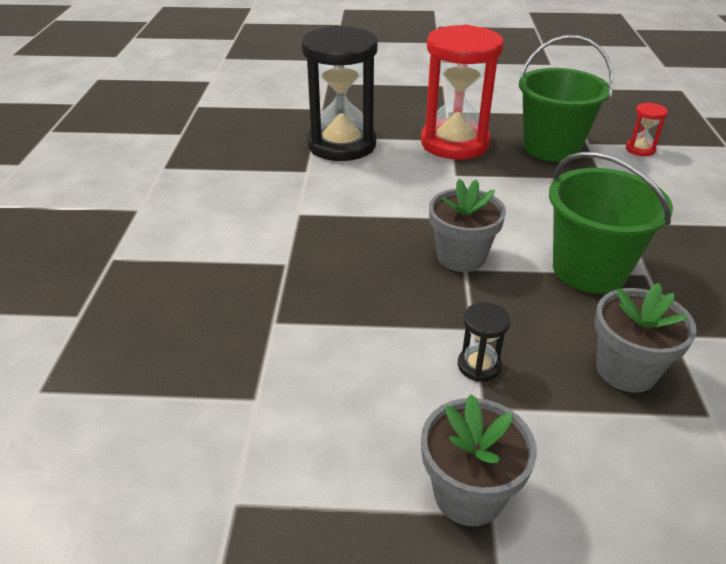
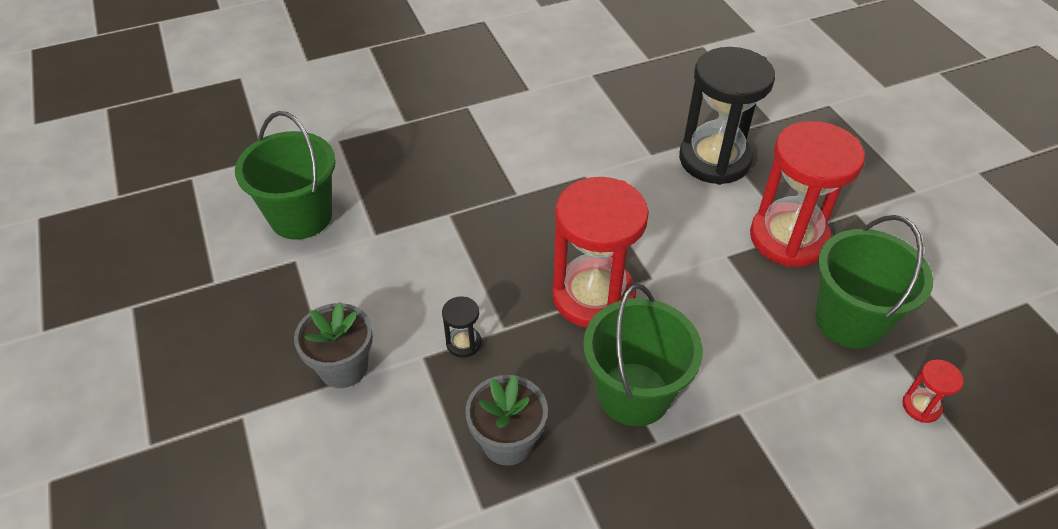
camera: 65 degrees right, 10 degrees up
grey flower pot [429,179,506,272] -> red hourglass [552,177,649,328]
none -> green bucket [235,111,336,240]

